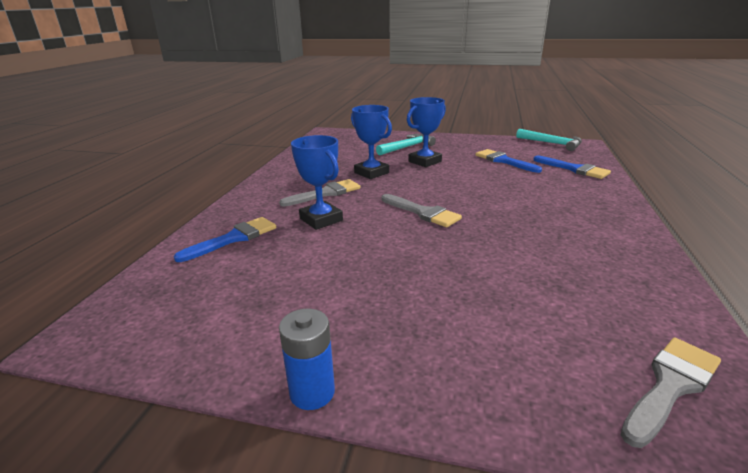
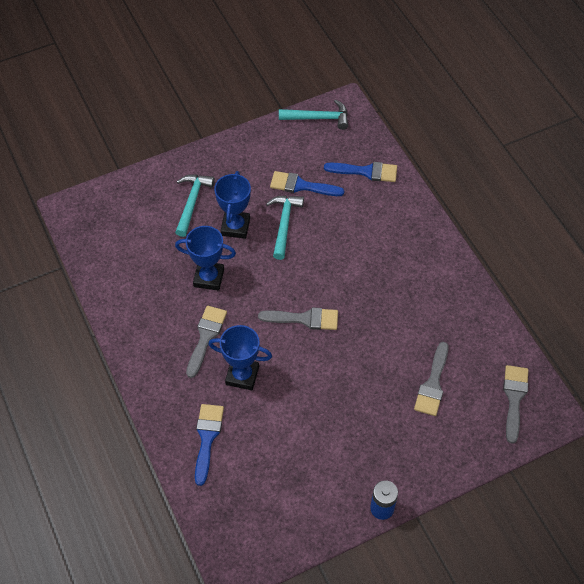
camera: 40 degrees left, 30 degrees up
none -> turquoise hammer [266,196,304,260]
none -> grey brush [414,342,448,416]

